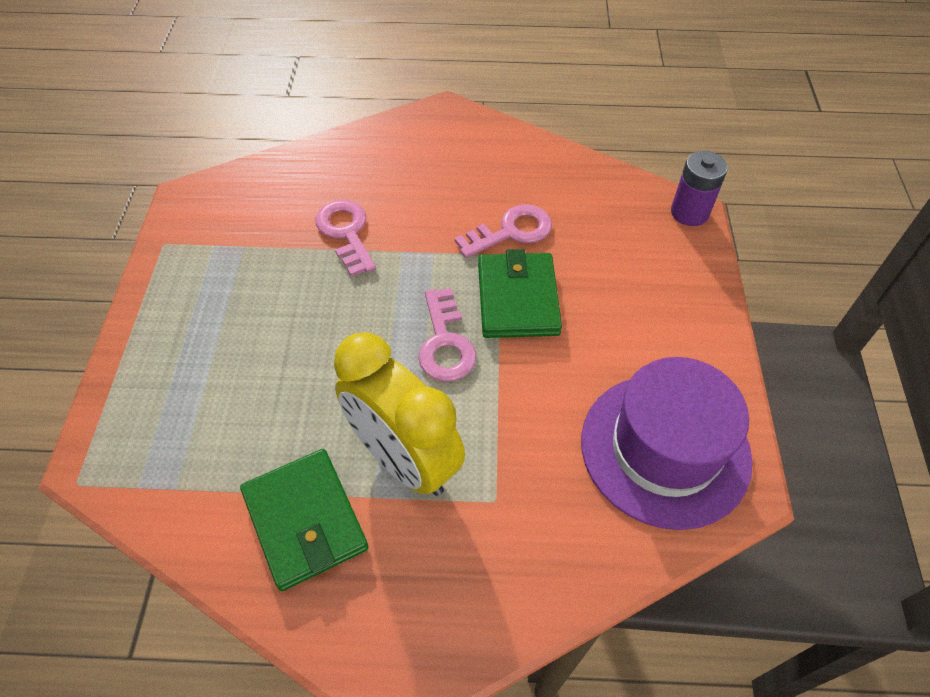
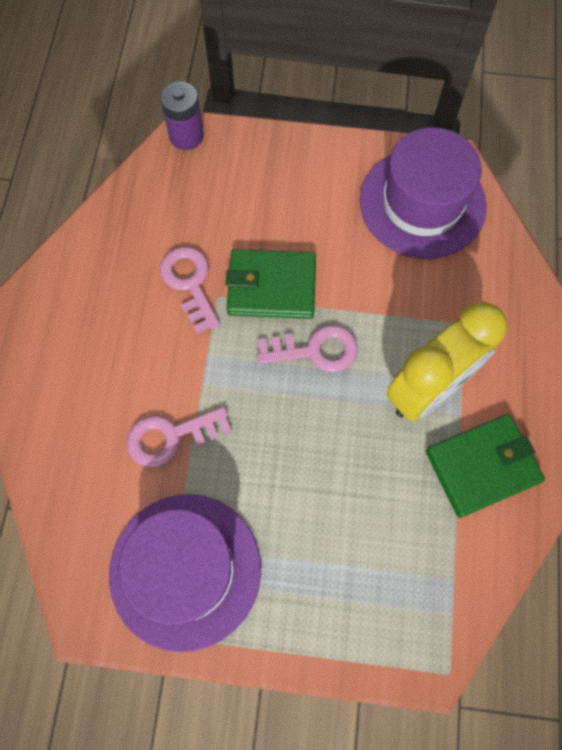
camera: 85 degrees left, 15 degrees up
none -> purple hat [109,494,261,652]

